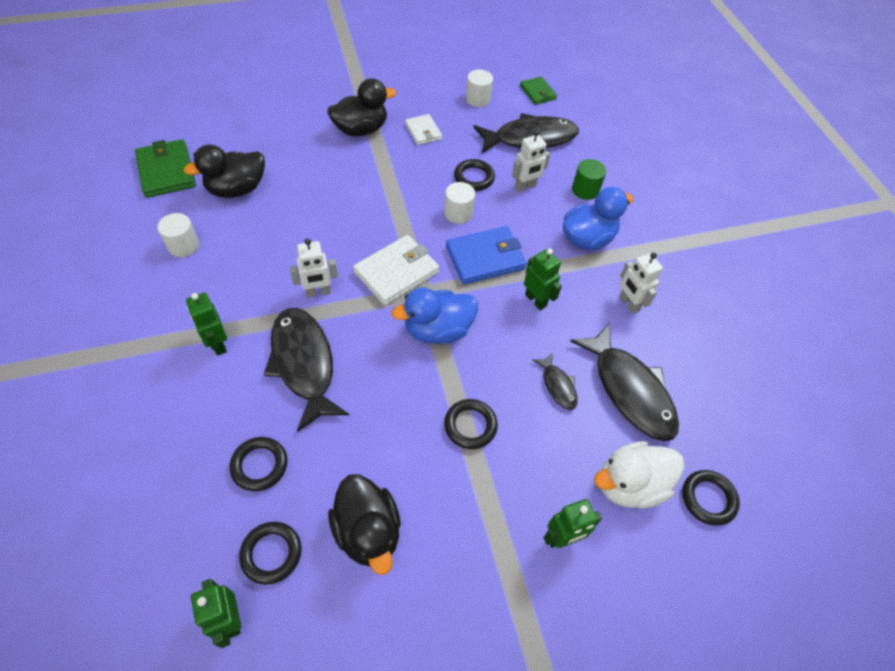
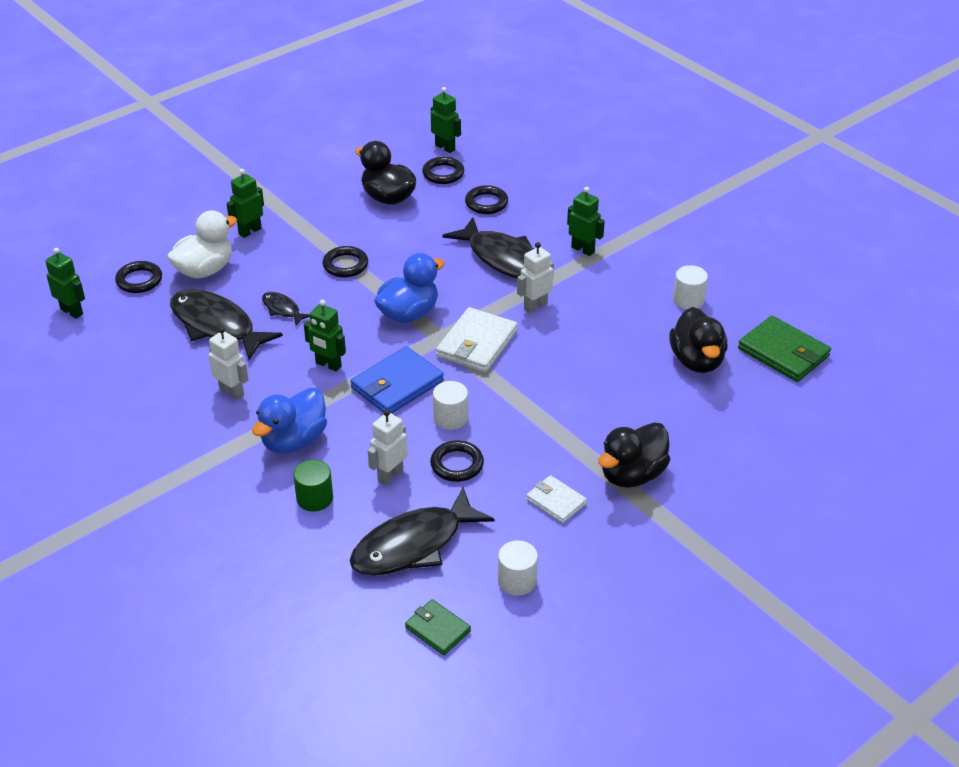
camera: 160 degrees right, 15 degrees down
black duck [184,144,265,198] -> black duck turned 135 degrees clockwise [669,307,727,373]
none -> green robot [45,248,85,319]

